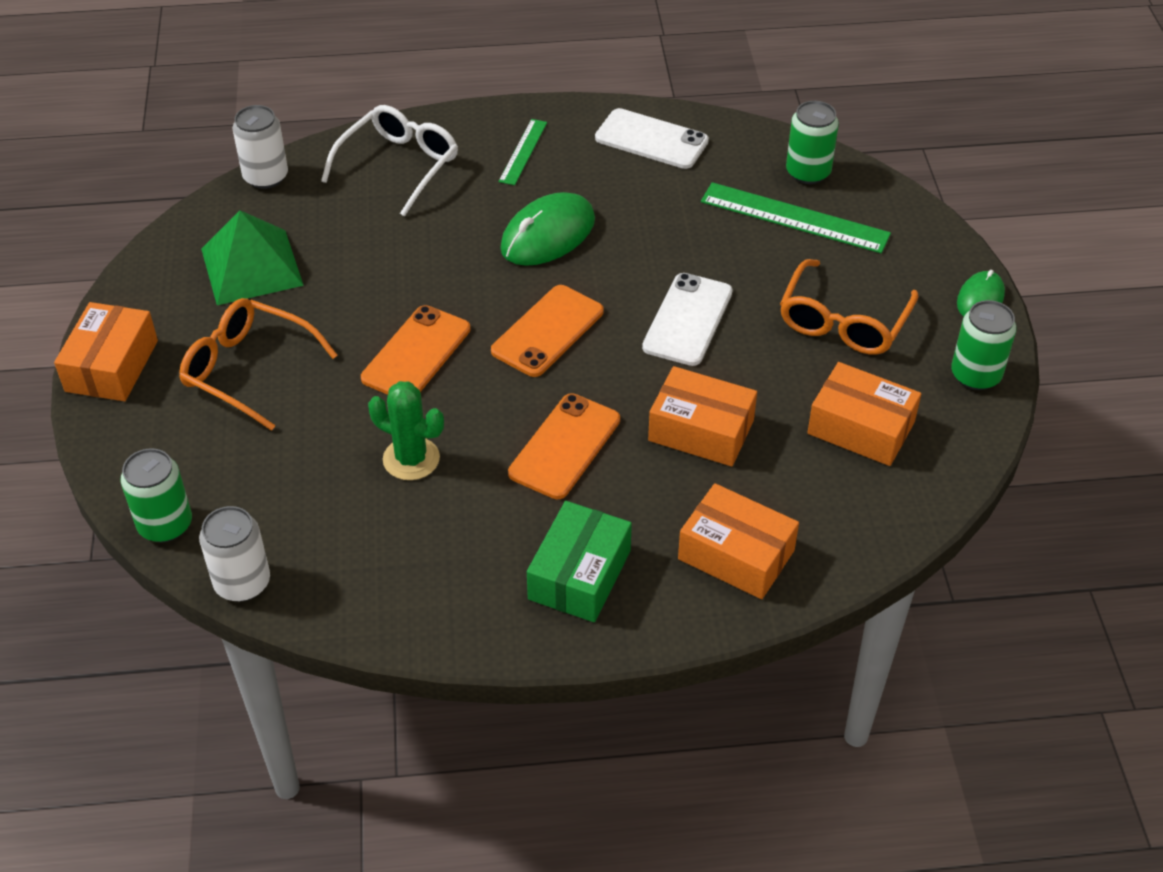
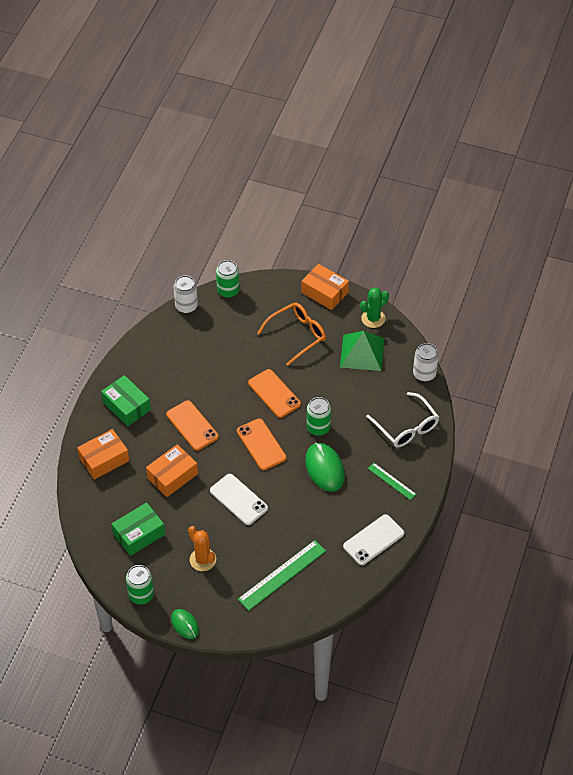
camera: 115 degrees right, 5 degrees up
green cactus [368,381,444,480] -> green cactus moved to [360,287,389,328]
orange glasses [780,259,919,355] -> orange cactus [188,526,216,571]
green can [786,101,839,184] -> green can moved to [307,397,331,436]
orange box [807,362,921,466] -> green box [112,502,165,556]

